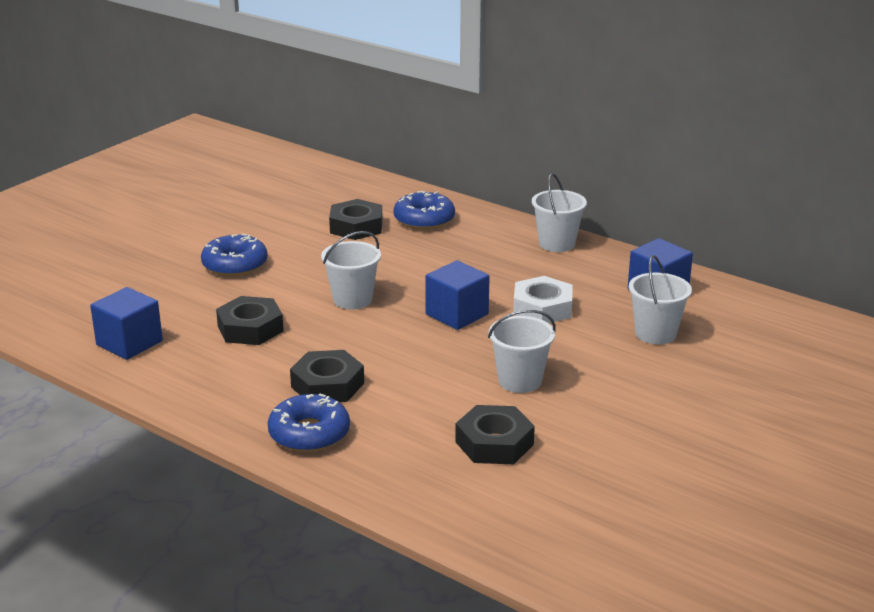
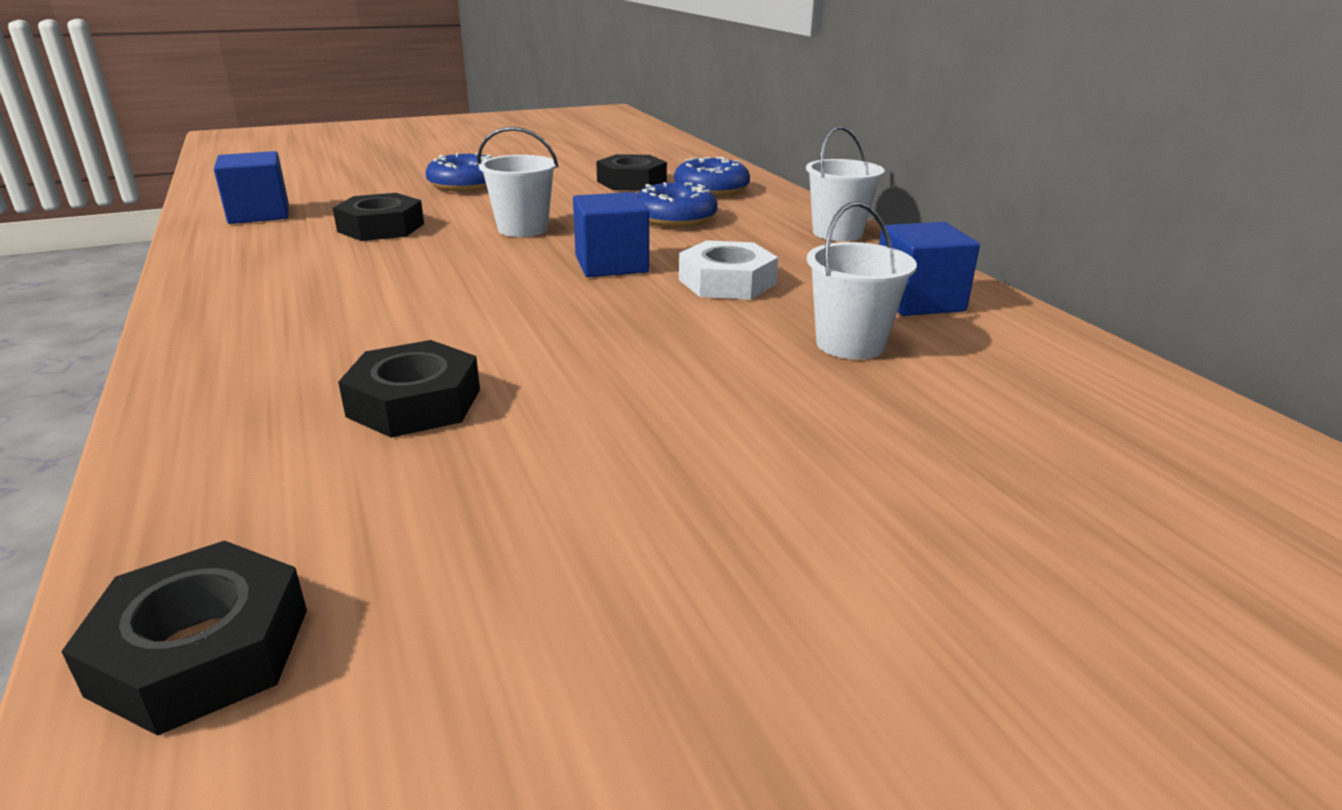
camera: 30 degrees right, 0 degrees up
blue donut [267,394,350,452] -> blue donut moved to [637,182,718,227]
black nut [290,350,364,402] -> black nut moved to [61,540,307,736]
white bucket [488,310,556,393] -> none

